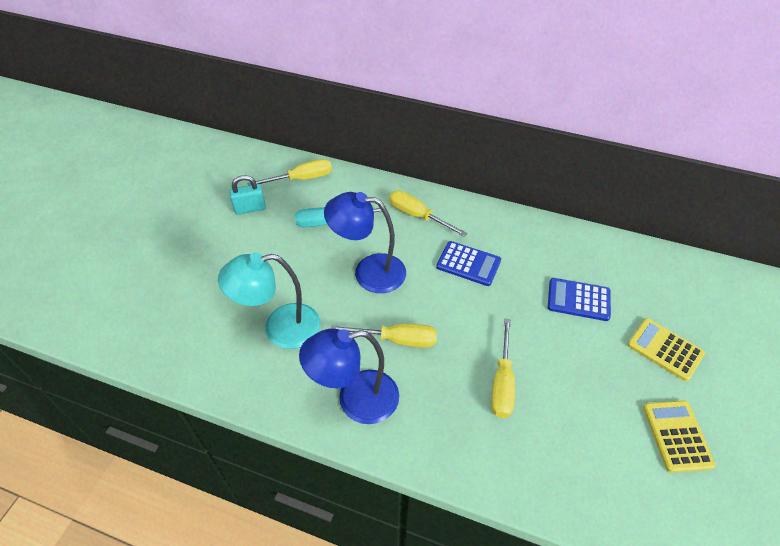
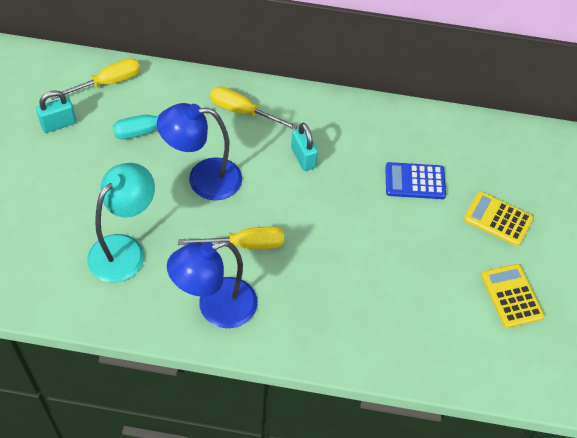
camera: 15 degrees left, 5 degrees up
turquoise lamp [218,253,320,349] -> turquoise lamp turned 150 degrees clockwise [87,163,155,283]
blue calculator [436,241,501,286] -> turquoise padlock [291,123,318,171]
yellow screwdriver [491,319,515,418] -> none

